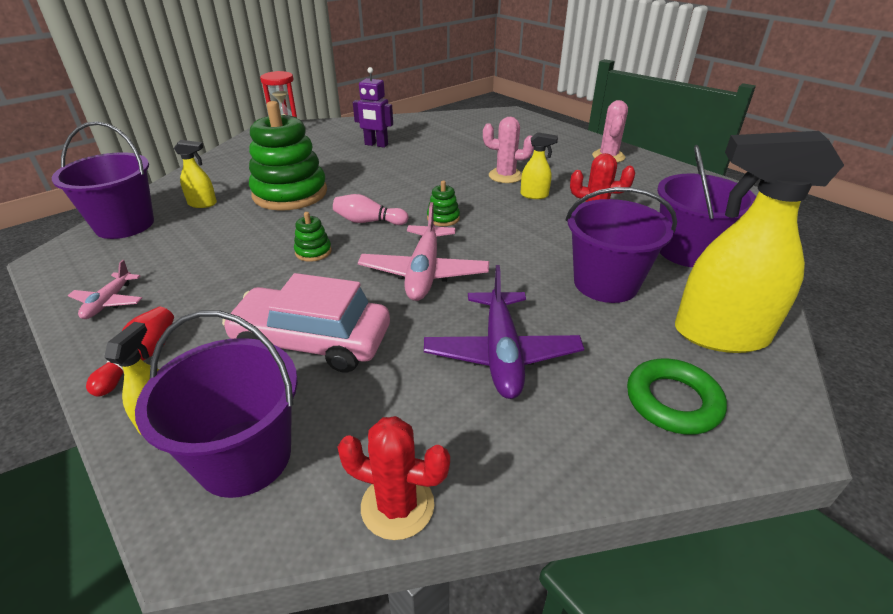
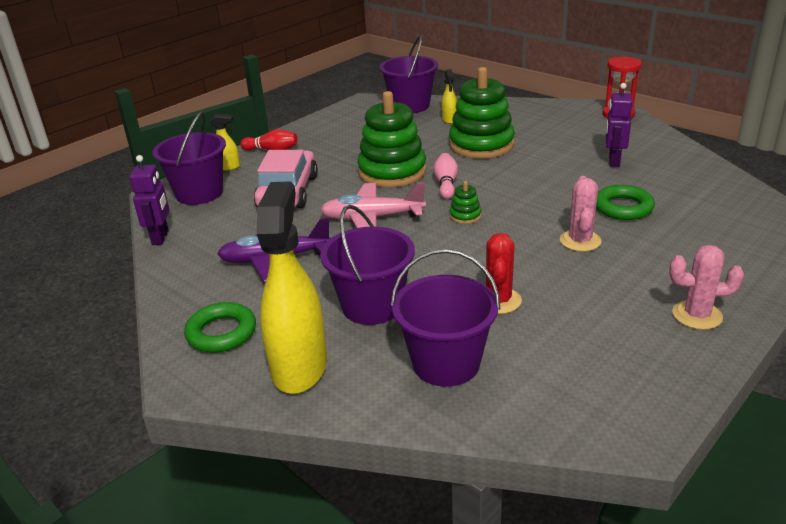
camera: 85 degrees right, 5 degrees down
pink plane [68,260,142,319] -> none
green stacking toy [294,212,332,262] -> green stacking toy [357,91,426,187], size x2.41
red cactus [337,416,450,540] -> purple robot [130,155,169,245]
yellow spray bottle [521,132,558,199] -> none
none -> green ring [596,185,655,220]

